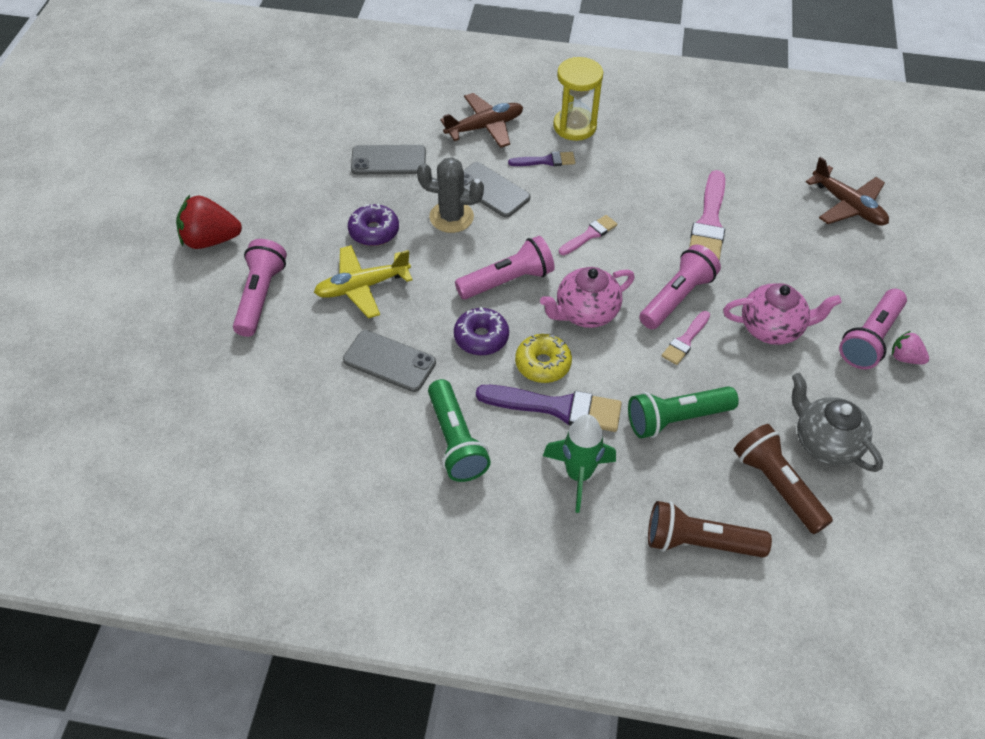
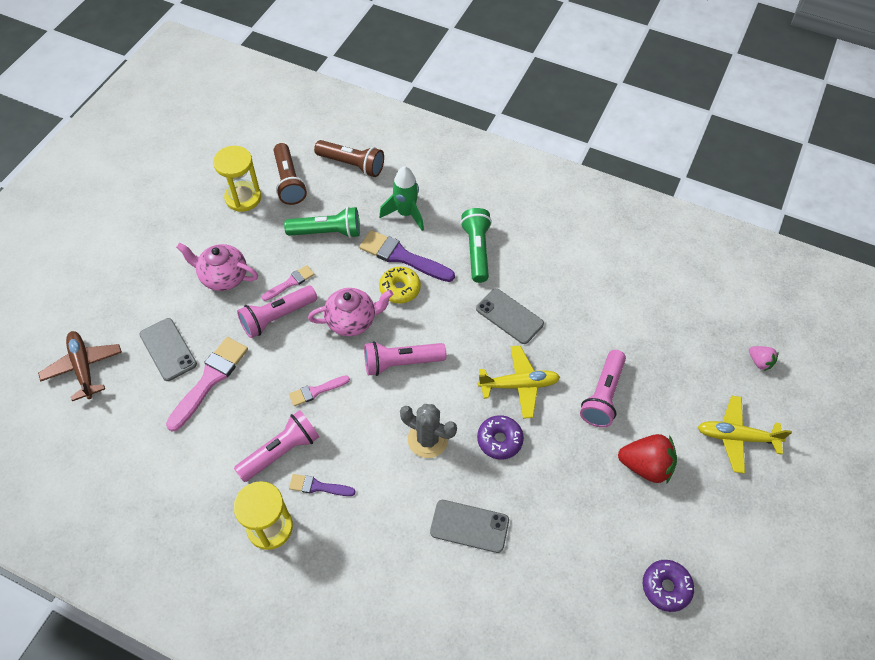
camera: 165 degrees left, 5 degrees up
brown plane [440,93,523,148] -> none
purple donut [454,307,509,355] -> purple donut moved to [643,560,694,612]
grey phone [463,162,530,217] -> grey phone moved to [139,318,197,381]
grey teapot [792,373,883,472] -> yellow hourglass [213,146,261,212]
pink flashlight [839,289,907,369] -> pink flashlight moved to [234,410,319,482]
pink strawberry [892,331,929,364] -> pink strawberry moved to [749,346,778,371]
none -> yellow plane [698,396,792,474]

